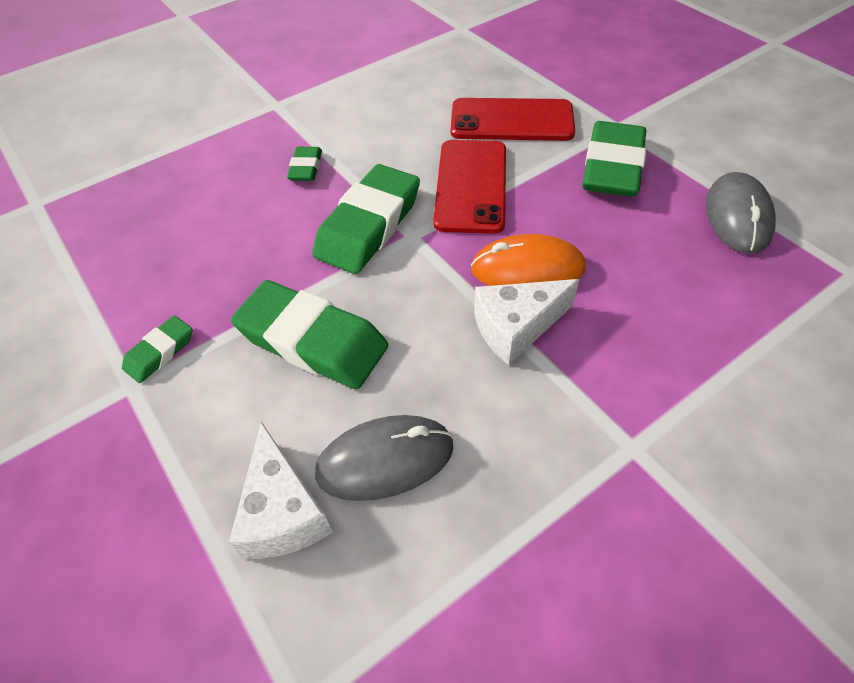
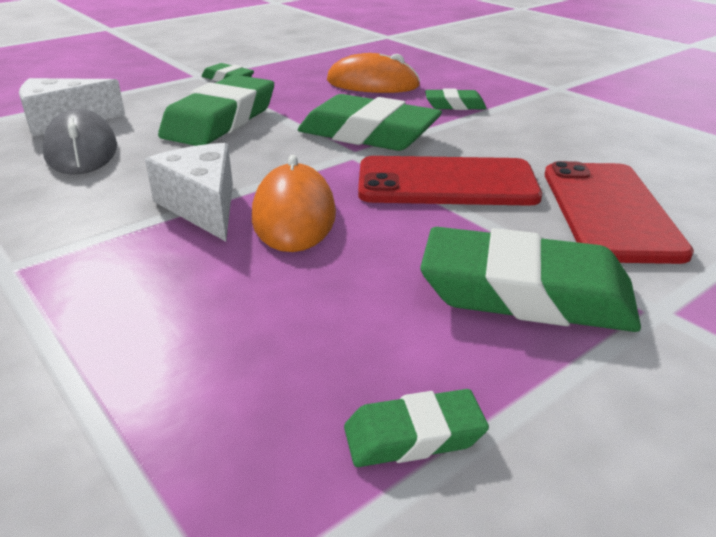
camera: 85 degrees right, 20 degrees down
grey mouse [706,172,776,254] -> green eraser [344,389,489,467]
none -> orange mouse [327,53,420,93]

